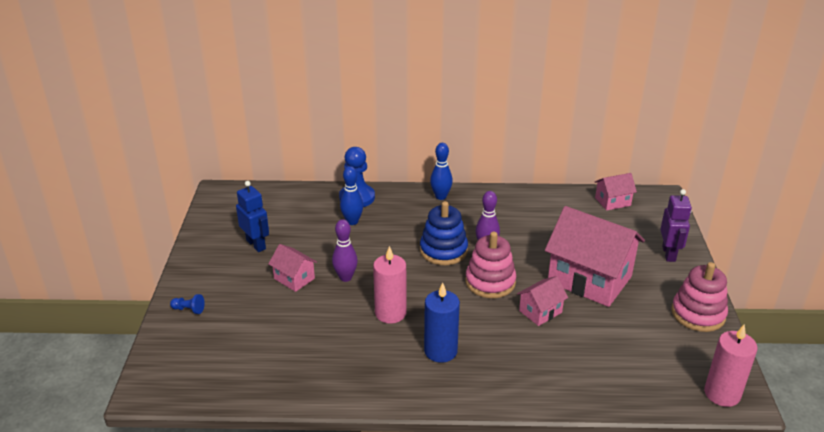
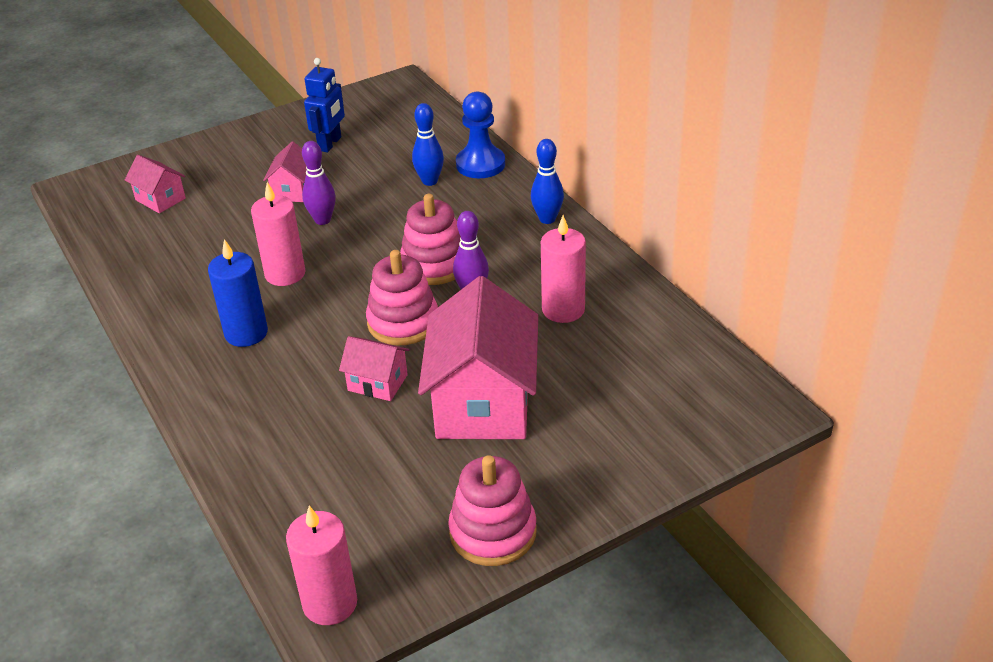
camera: 60 degrees right, 5 degrees up
blue pawn [170,294,205,314] -> none
blue stacking toy [420,201,468,265] -> pink stacking toy [400,194,461,285]
pink house [595,173,637,211] -> pink house moved to [125,155,186,213]
purple robot [660,189,692,262] -> none
none -> pink candle [541,215,586,323]

